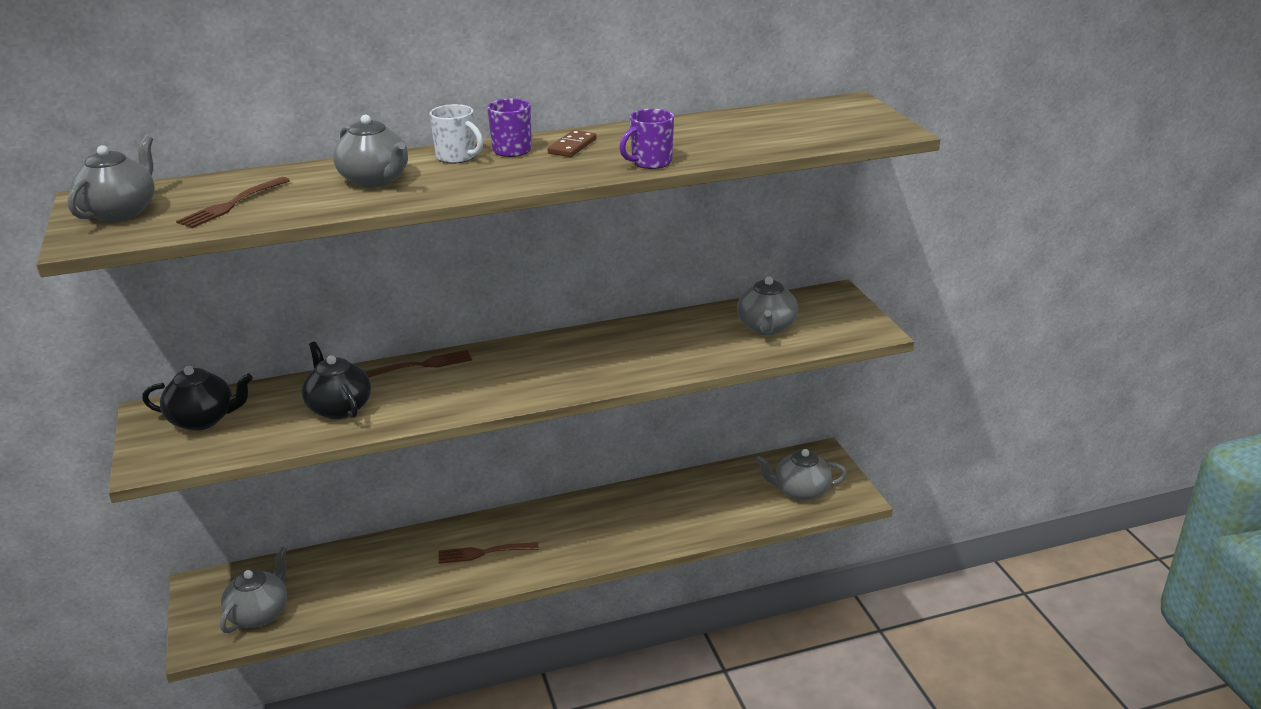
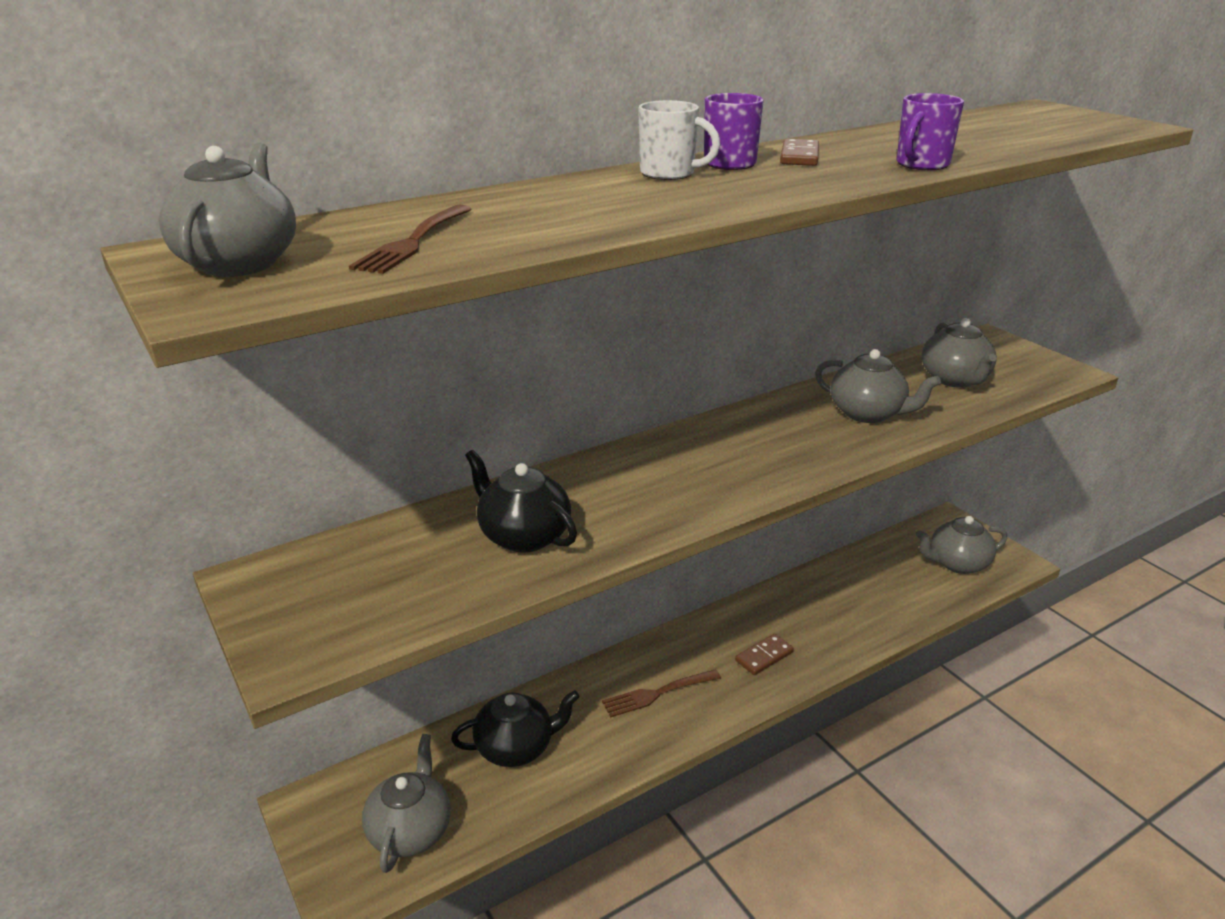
camera: 15 degrees left, 0 degrees up
black teapot [142,366,253,431] -> black teapot moved to [451,690,580,767]
grey teapot [333,115,408,188] -> grey teapot moved to [815,349,941,423]
brown fork [364,350,472,377] -> none
none -> brown domino [735,634,794,675]

